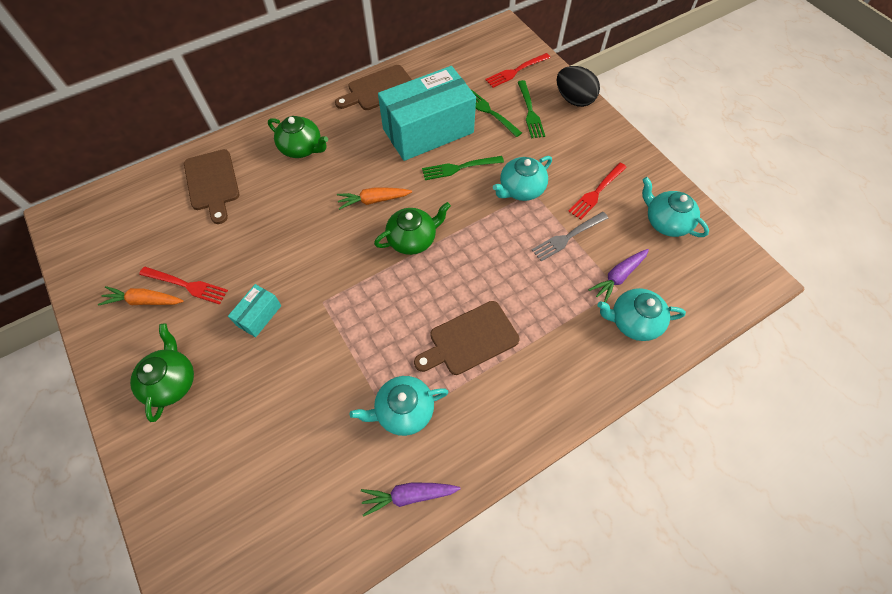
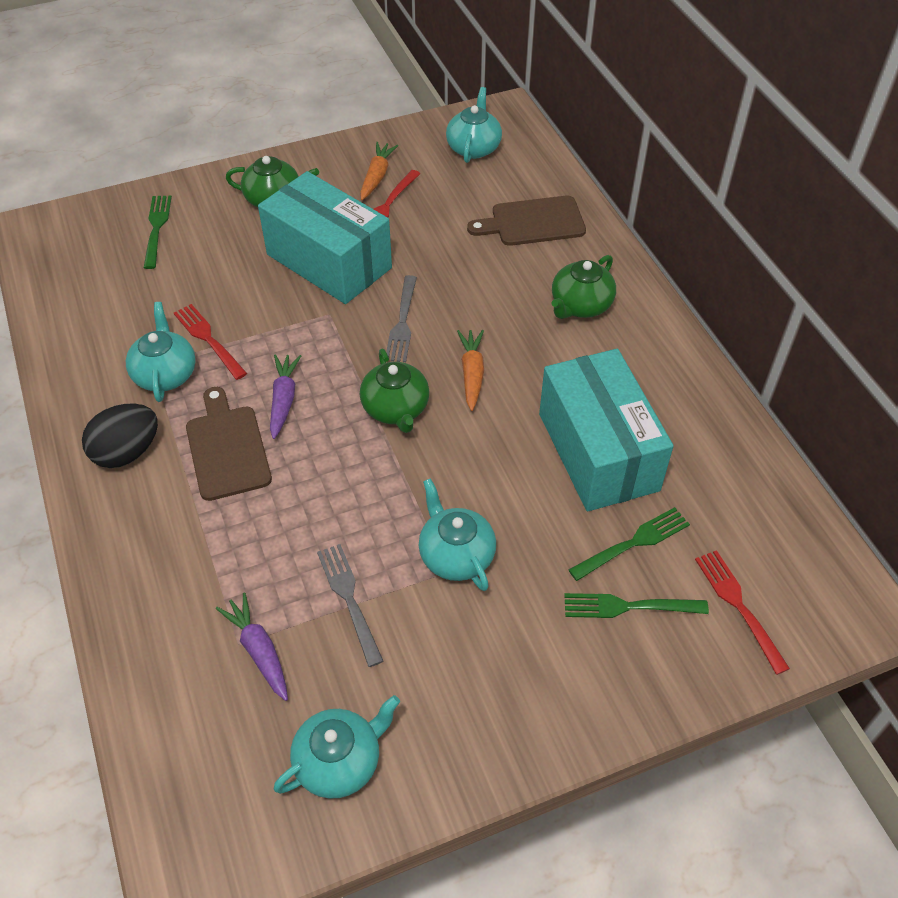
camera: 100 degrees right, 10 degrees down
turquoise box [228,284,282,337] -> turquoise box [258,171,392,304], size x2.35
brown cutting board [335,65,412,110] -> none
purple carrot [361,482,460,517] -> purple carrot moved to [270,354,301,439]
green fork [422,156,504,180] -> green fork moved to [144,195,172,269]
black egg [557,66,600,107] -> black egg moved to [82,403,158,468]
red fork [568,163,627,220] -> red fork moved to [174,304,247,380]
turquoise teapot [597,288,686,341] -> turquoise teapot moved to [446,87,502,163]
none -> grey fork [386,275,417,362]

